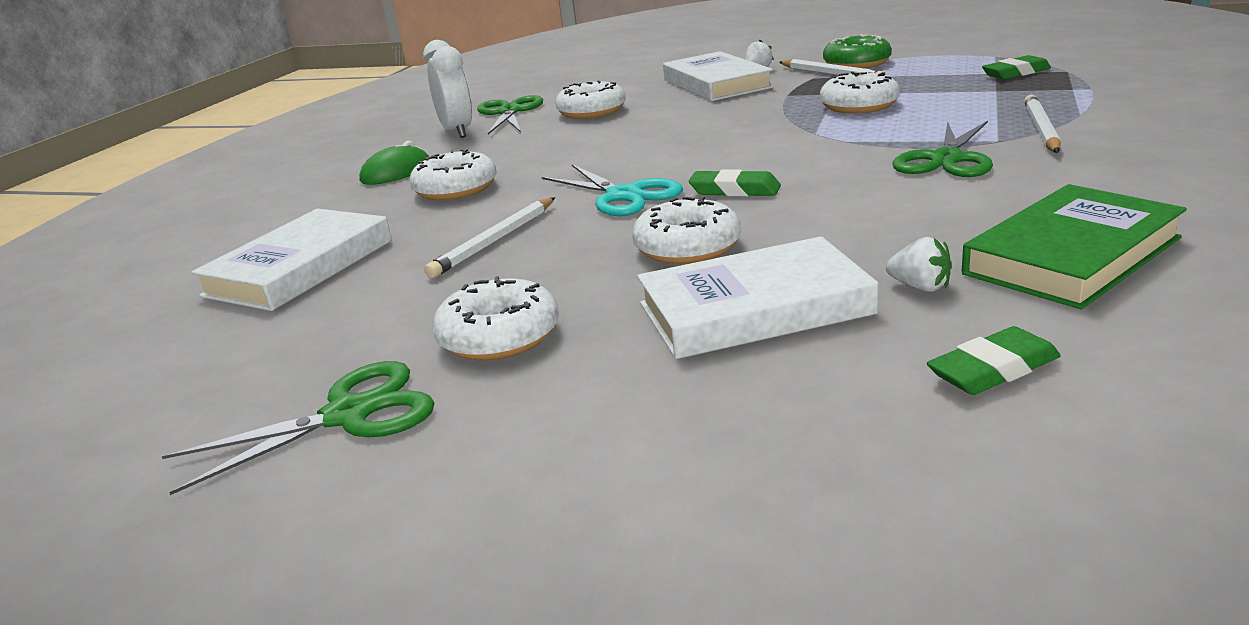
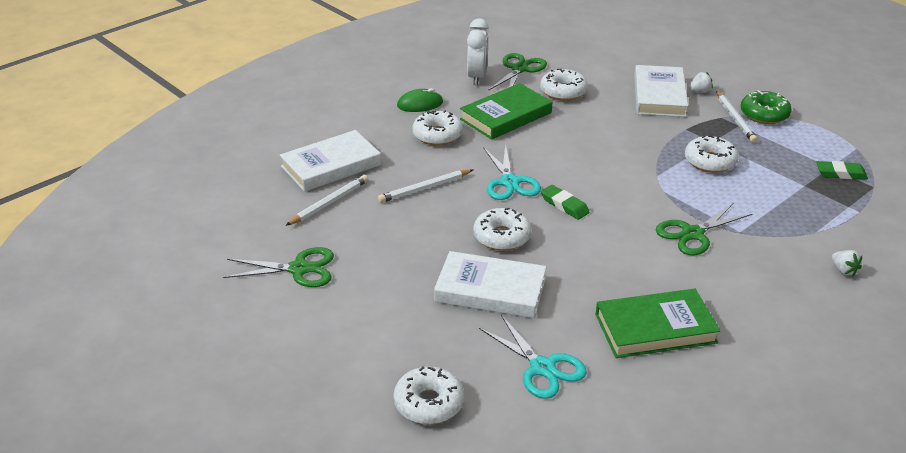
camera: 25 degrees right, 10 degrees up
white donut [432,276,559,360] -> white donut moved to [393,367,464,424]
white strawberry [886,237,952,292] -> white strawberry moved to [832,250,862,276]
green eraser [927,326,1061,395] -> turquoise scissors [479,315,587,399]
white pencil [1024,95,1061,153] -> white pencil moved to [285,175,369,226]
none -> green book [460,83,552,140]

